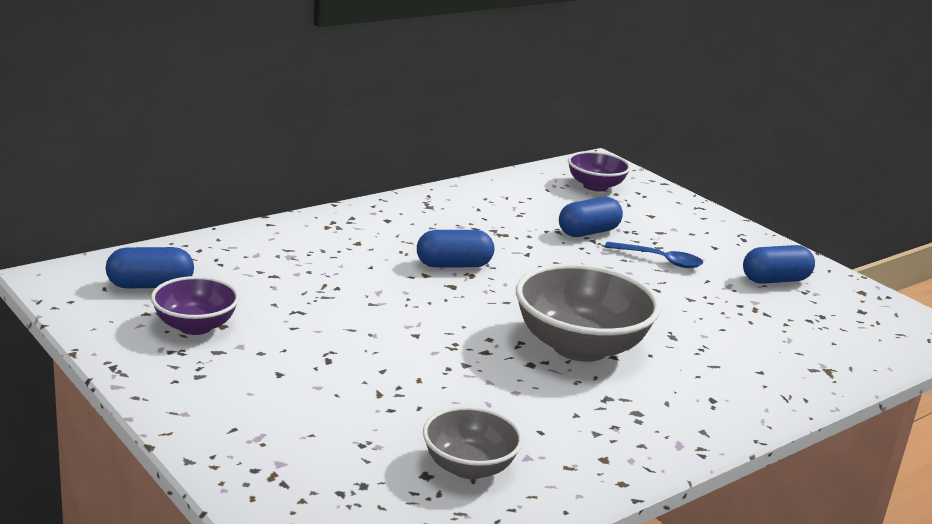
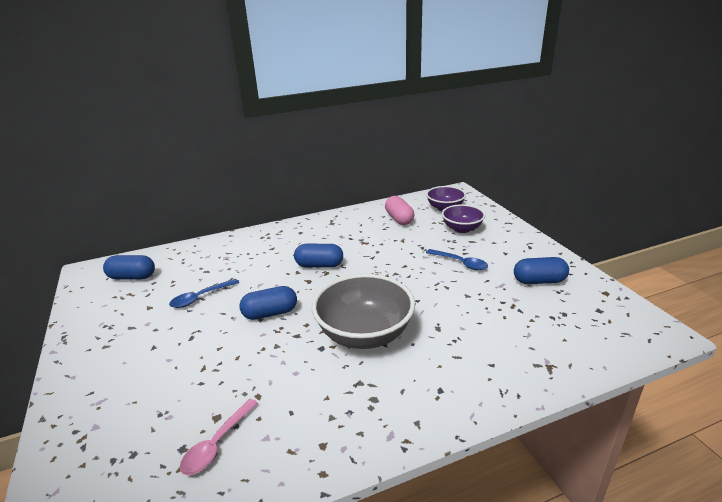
camera: 20 degrees right, 5 degrees up
purple bowl [151,276,239,335] -> purple bowl moved to [442,204,485,233]
grey bowl [423,406,523,479] -> pink spoon [180,399,258,475]
blue capsule [559,197,623,237] -> blue capsule moved to [240,286,297,320]
none -> blue spoon [169,279,239,308]
none -> pink capsule [385,196,414,225]

